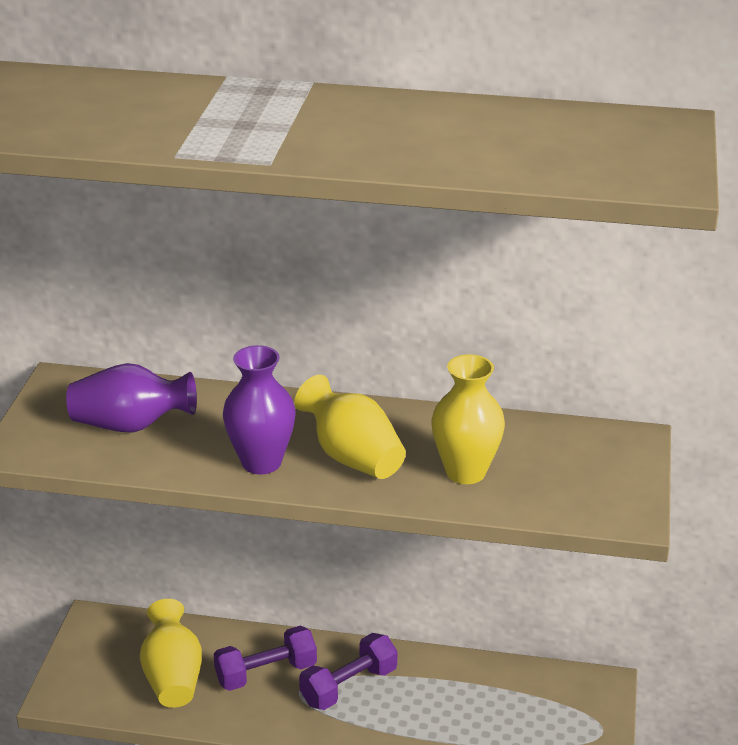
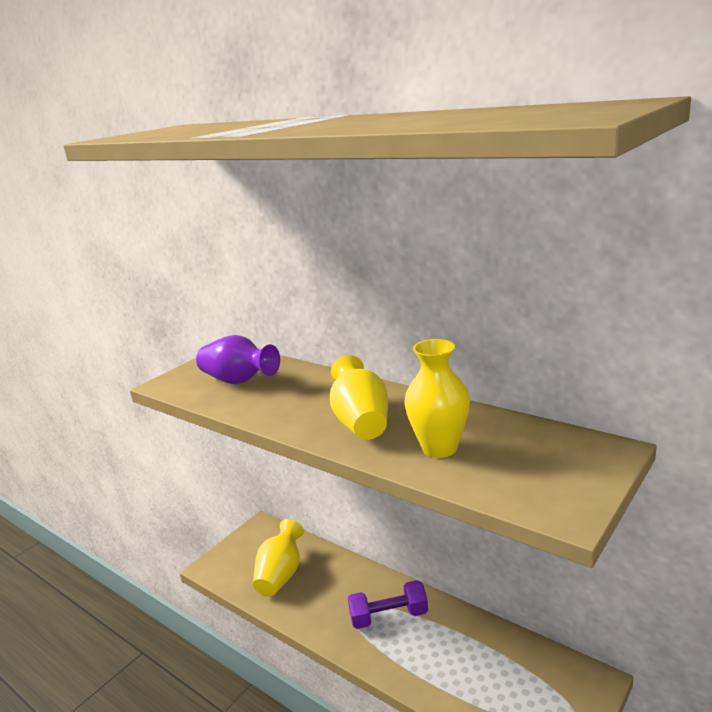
camera: 30 degrees right, 10 degrees down
purple dumbbell [214,626,317,691] -> none
purple vase [223,345,296,475] -> none

